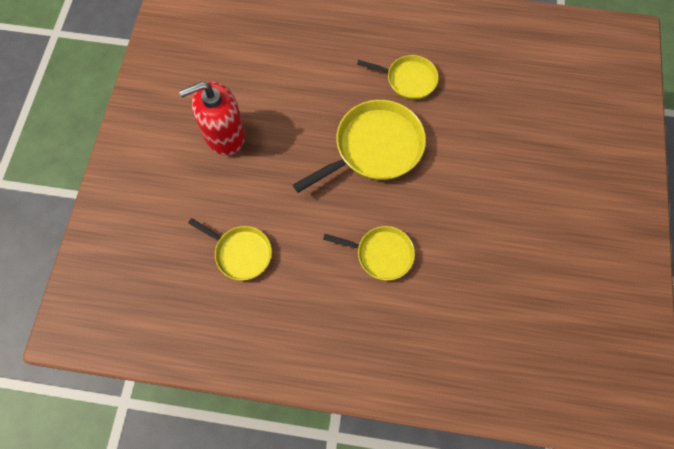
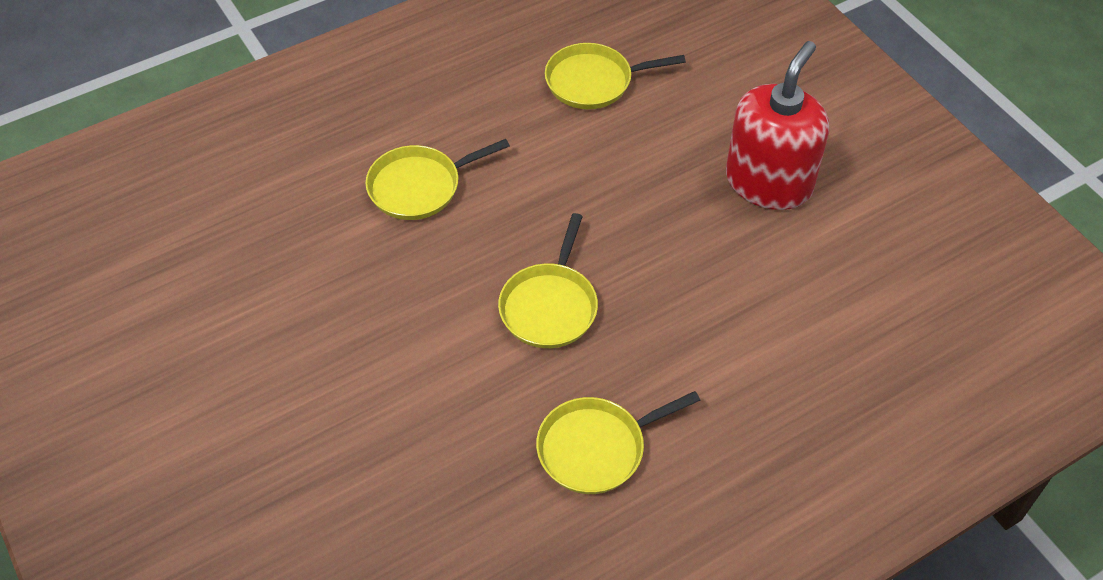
camera: 140 degrees right, 15 degrees down
yellow pan [293,100,426,193] -> yellow pan [498,213,598,348], size x0.60

